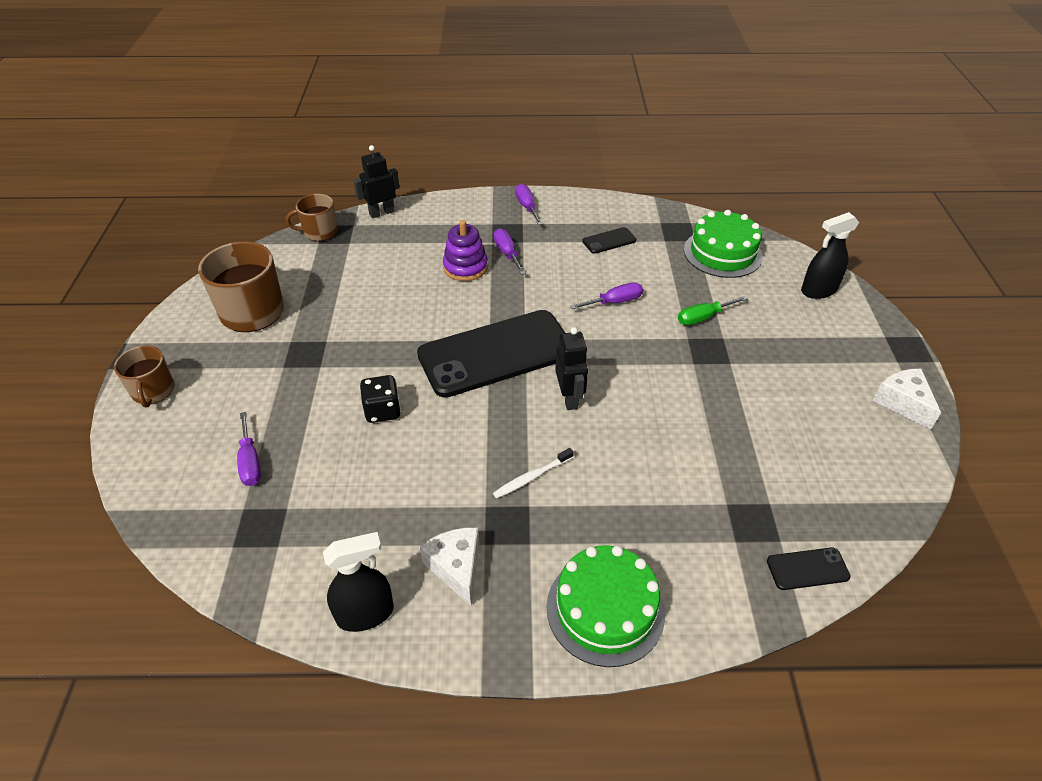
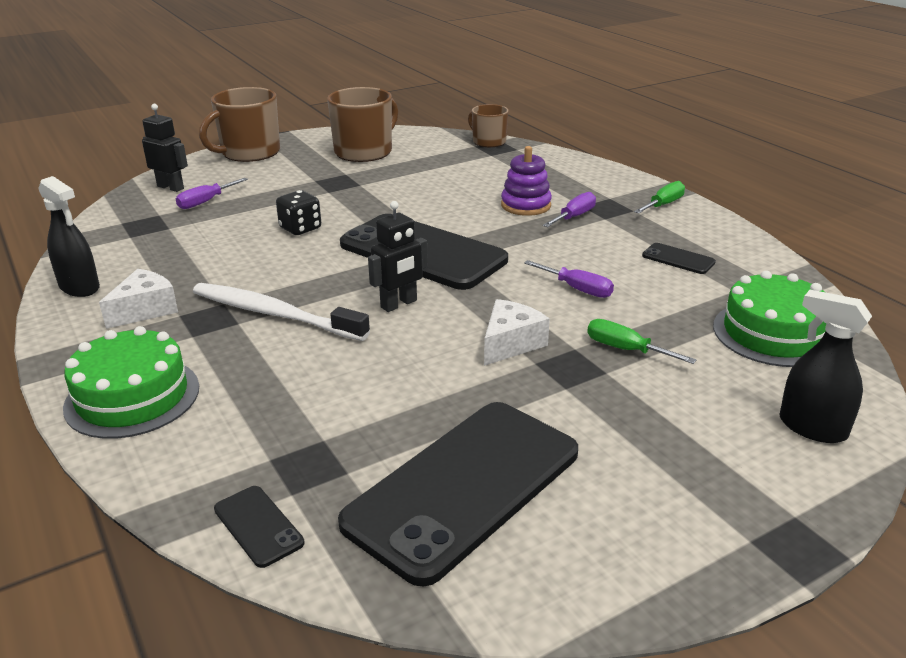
camera: 60 degrees right, 15 degrees down
brown mug [114,346,175,408] -> brown mug [199,87,280,162], size x1.68
black robot [354,145,400,218] -> black robot moved to [142,104,188,192]
white toothbrush [493,448,574,499] -> white toothbrush [193,283,370,341], size x2.03
purple screwdriver [515,184,543,225] -> green screwdriver [634,181,685,214]
white cheese [873,369,941,430] -> white cheese moved to [484,299,550,366]
none -> black phone [338,402,578,587]

